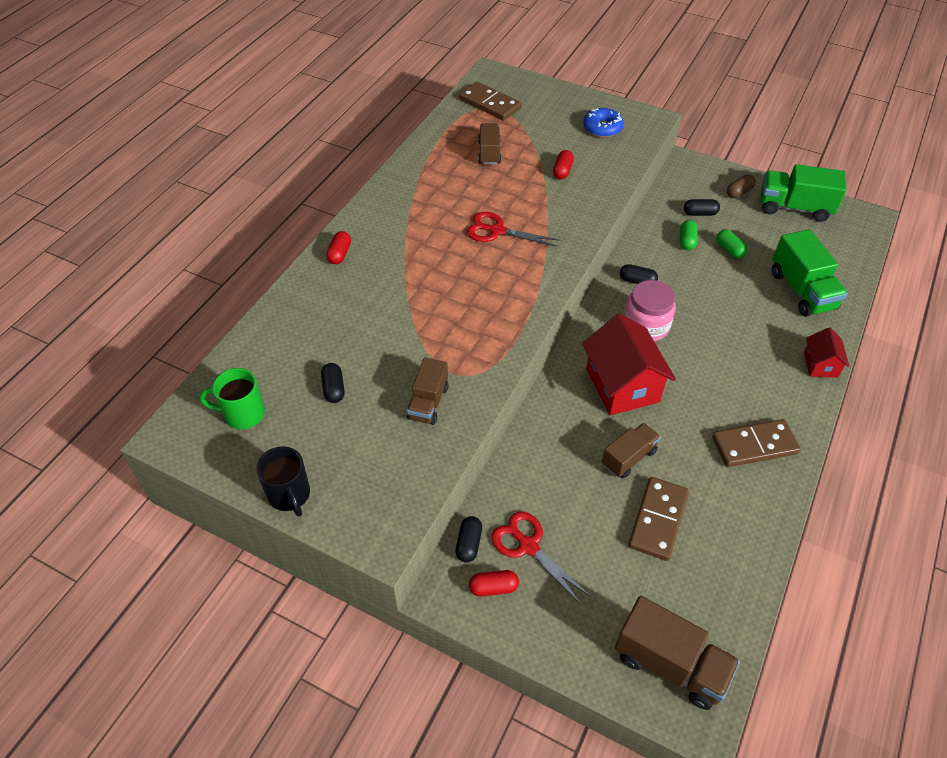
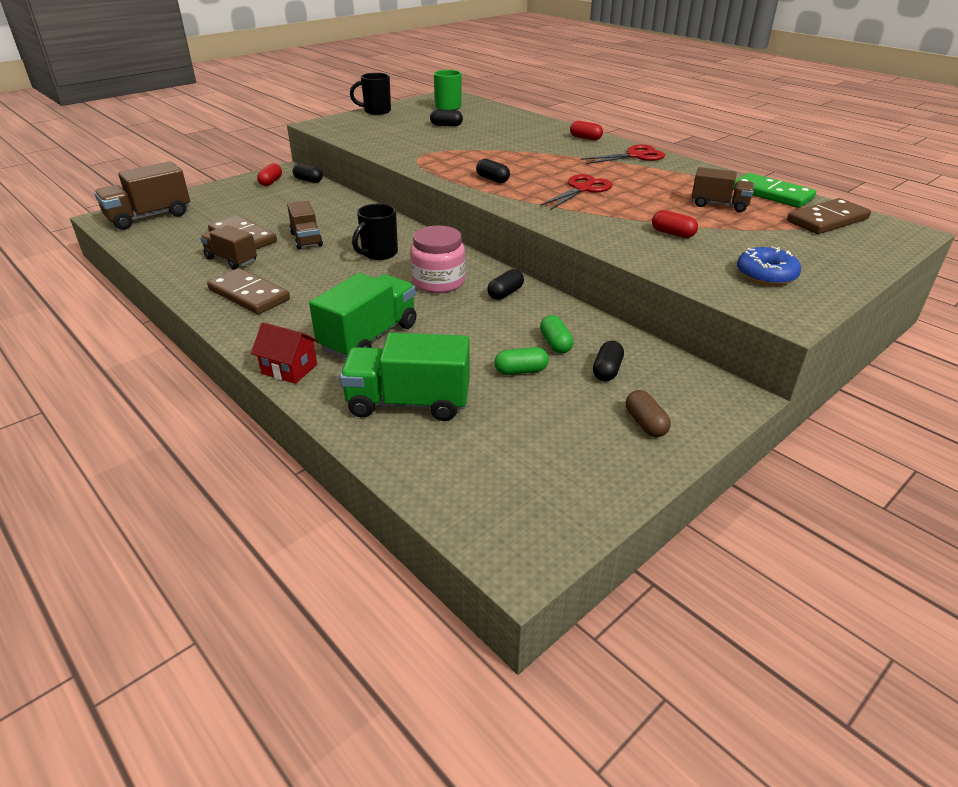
camera: 110 degrees right, 15 degrees down
brown truck [407,358,449,425] -> brown truck moved to [200,225,257,270]
red scissors [491,511,591,605] -> red scissors moved to [581,145,665,164]
red house [582,313,676,415] -> black mug [352,204,398,260]
green capsule [680,220,698,250] -> green capsule turned 45 degrees clockwise [540,315,574,354]
brown domino [712,419,801,467] -> brown domino turned 60 degrees counterclockwise [207,268,290,314]
green truck [761,164,847,222] -> green truck moved to [309,273,416,360]
none -> black capsule [476,159,510,183]
none -> green domino [733,173,816,208]

